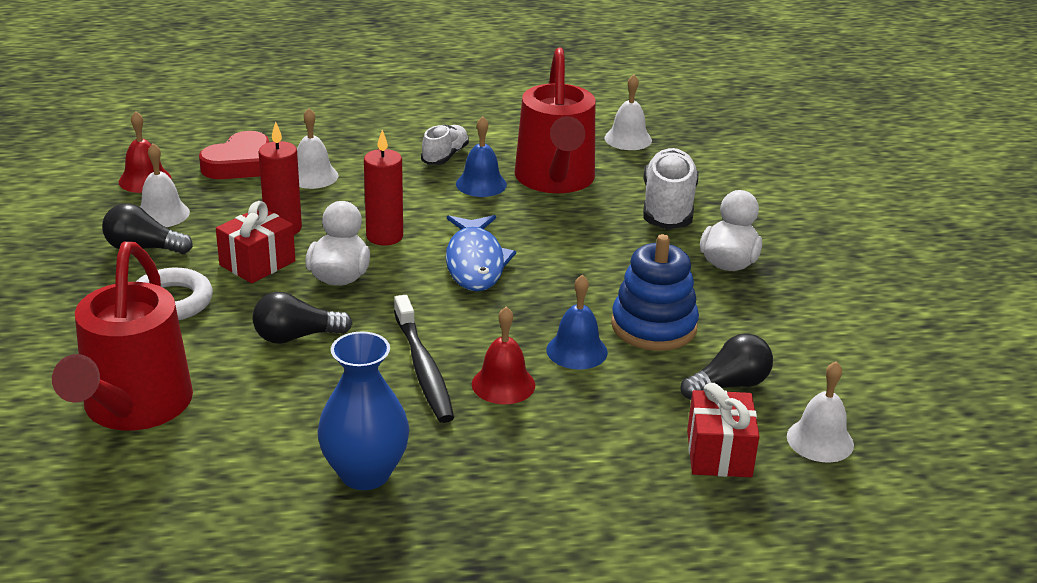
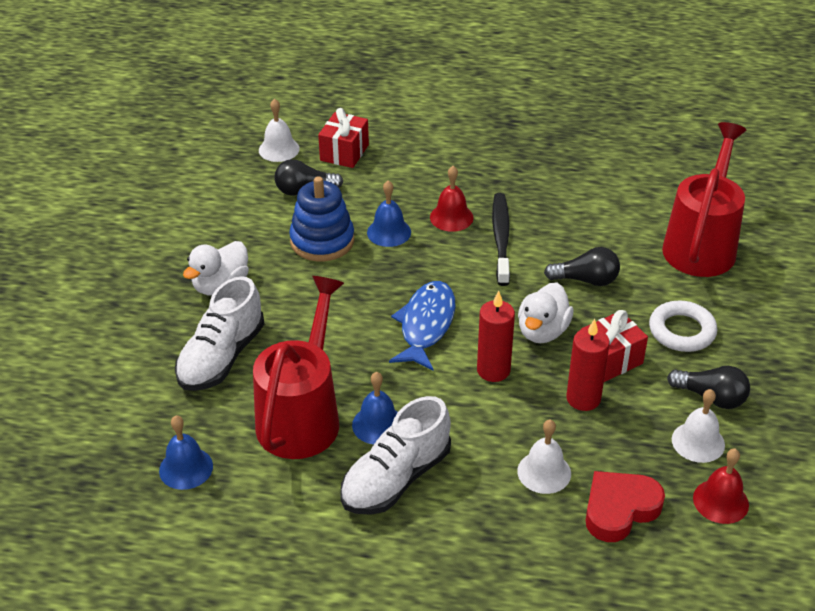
camera: 160 degrees left, 10 degrees up
blue vase [317,331,410,490] -> none
white shoe [421,125,469,165] -> white shoe [340,396,451,515], size x1.73
white bell [605,75,652,150] -> blue bell [159,416,213,490]

